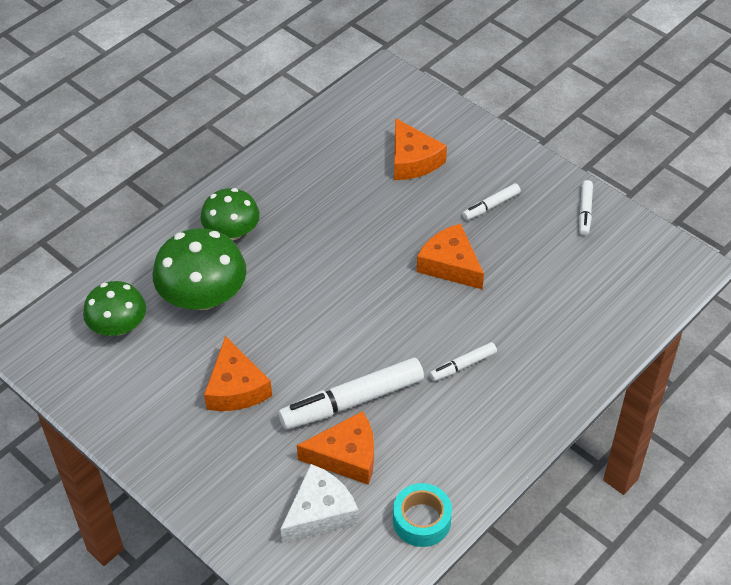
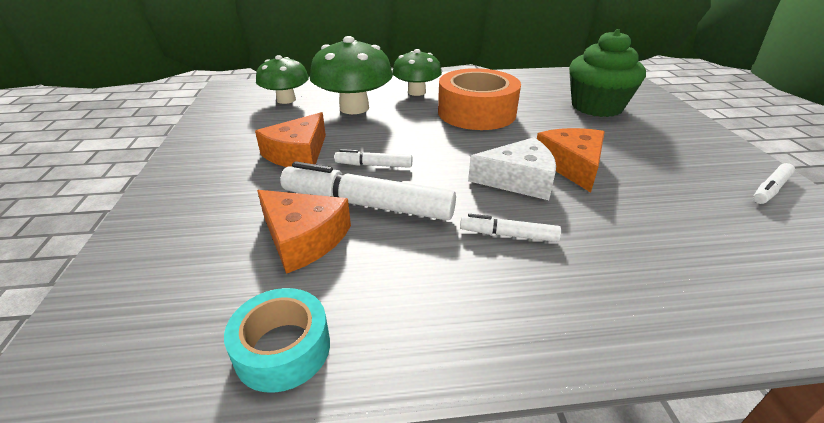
camera: 40 degrees right, 15 degrees down
white cheese [280,464,359,543] -> white cheese moved to [468,137,556,200]
orange cheese [394,118,447,180] -> green cupcake [569,29,646,117]
white marker [462,183,521,220] -> white marker moved to [334,149,412,168]
none -> orange tape [438,68,521,130]

